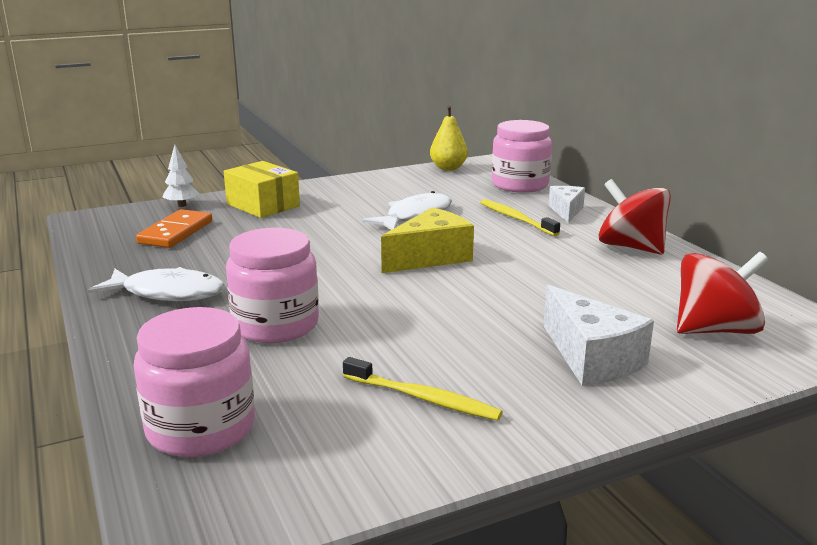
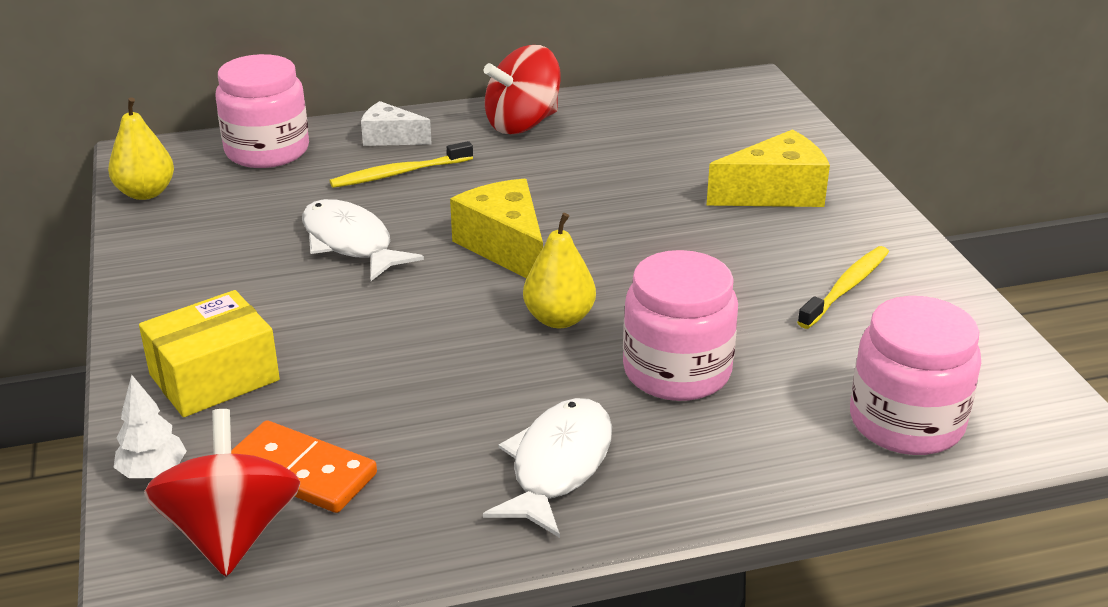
camera: 80 degrees left, 10 degrees up
white cheese [544,285,654,386] -> yellow cheese [706,130,830,207]
red spinning top [677,252,768,334] -> red spinning top moved to [144,409,300,576]
none -> yellow pear [523,213,596,328]

